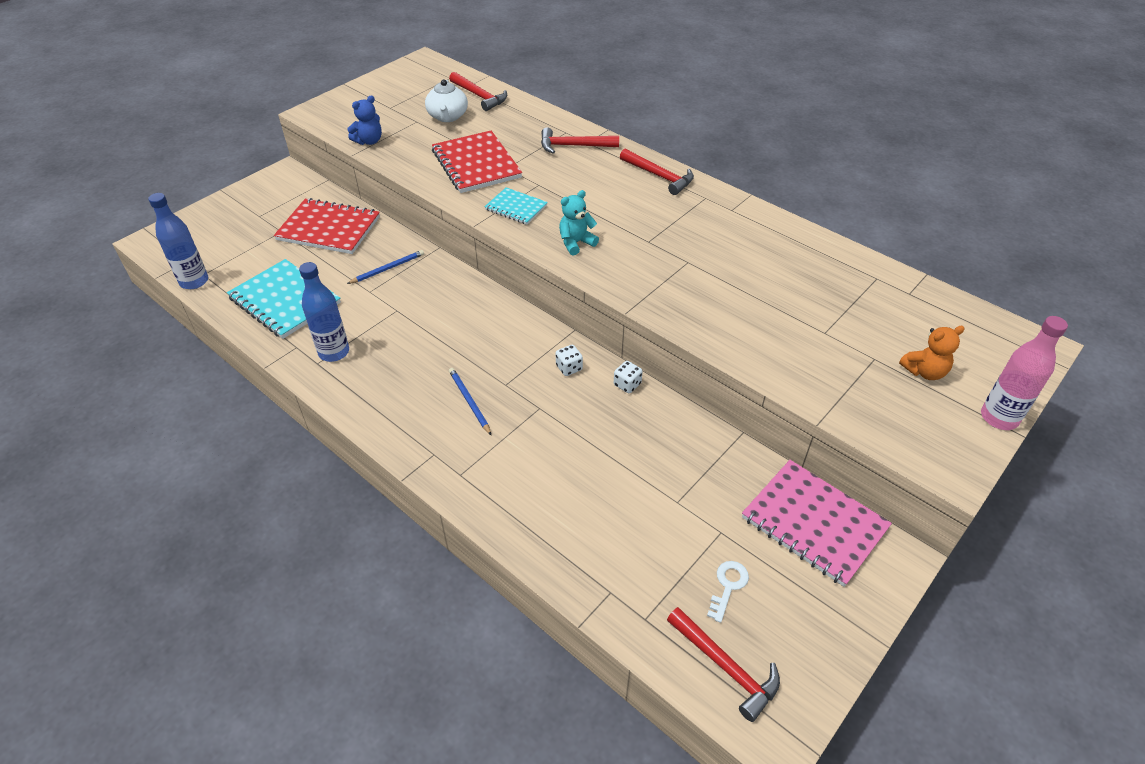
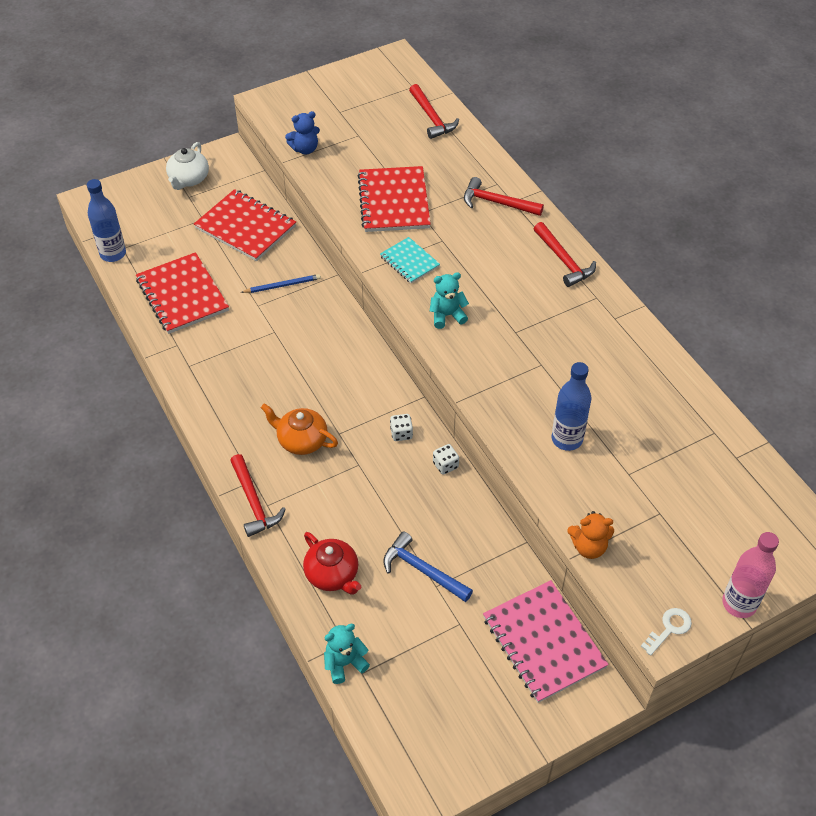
camera: 20 degrees right, 5 degrees up
turquoise notebook [227,259,341,339] -> red notebook [136,252,229,334]
blue bottle [299,262,349,362] -> blue bottle moved to [552,362,591,451]
white teapot [425,79,468,122] -> white teapot moved to [166,142,209,190]
blue pencil [449,368,491,435] -> orange teapot [261,404,338,455]
red hammer [667,607,780,722] -> red hammer moved to [230,454,286,537]
white key [707,561,749,623] -> white key moved to [641,608,692,656]
orange teddy bear [899,326,965,380] -> orange teddy bear moved to [567,511,614,559]
none -> red teapot [303,532,361,594]
none -> turquoise teddy bear [324,624,370,684]
none -> blue hammer [383,531,473,602]

